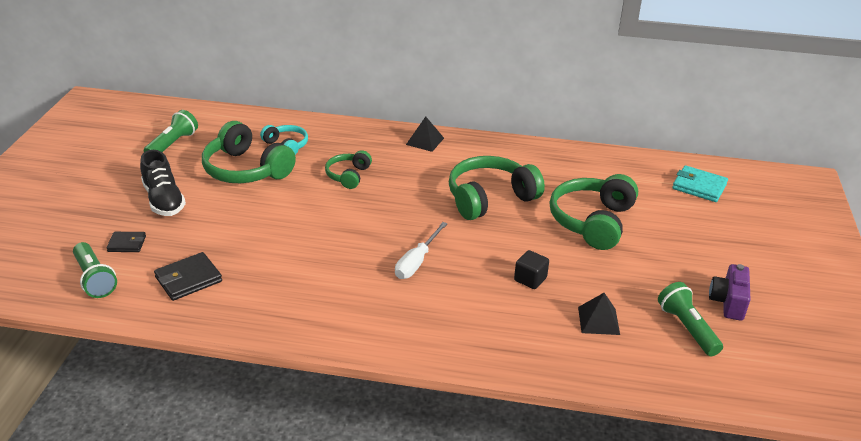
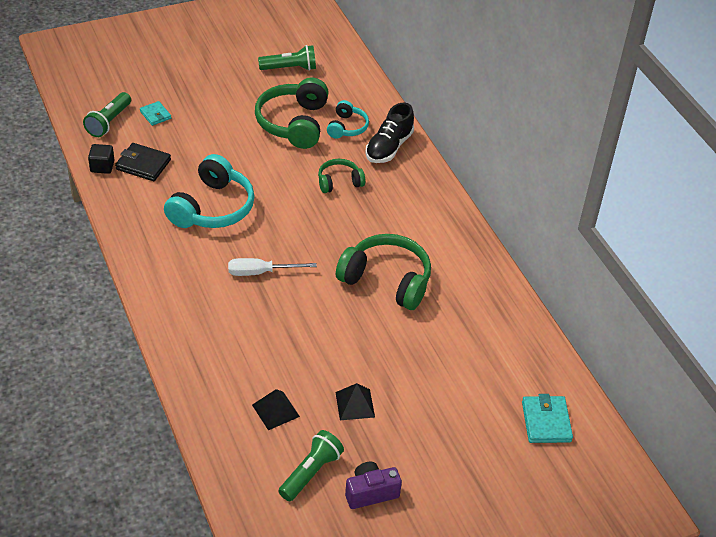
camera: 55 degrees right, 10 degrees up
black wallet [107,232,146,252] -> turquoise wallet [140,101,171,126]
black shoe [140,150,186,216] -> black shoe moved to [365,103,414,163]
black pyramid [406,116,444,152] -> black pyramid moved to [335,383,375,420]
black cube [514,250,549,289] -> black cube moved to [88,144,114,174]
green headphones [550,174,638,250] -> none
none -> turquoise headphones [164,154,255,228]

